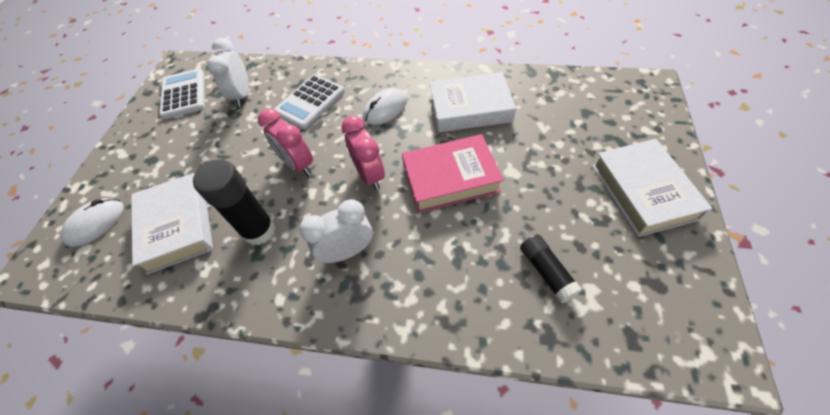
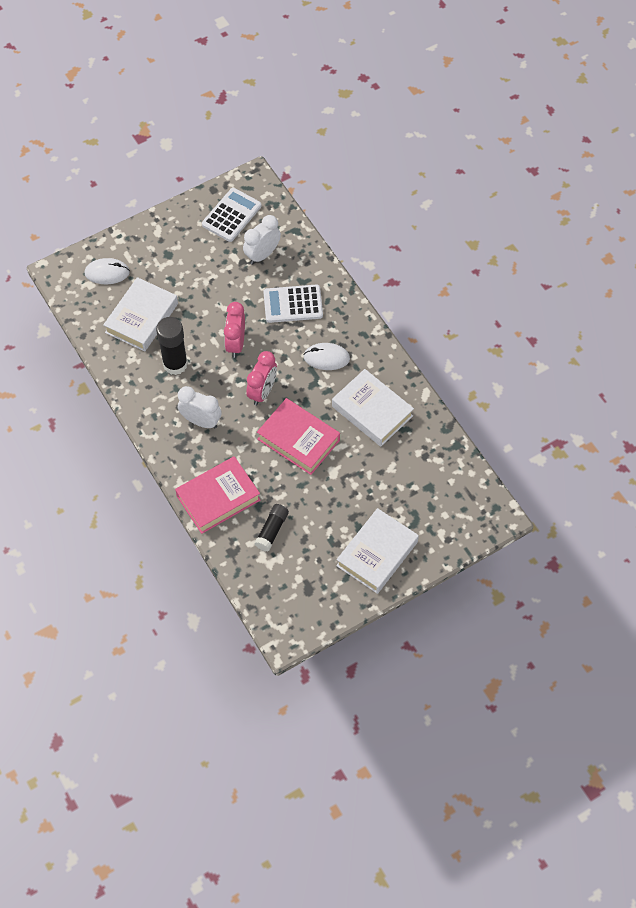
camera: 45 degrees right, 5 degrees up
none -> pink book [175,456,260,534]

